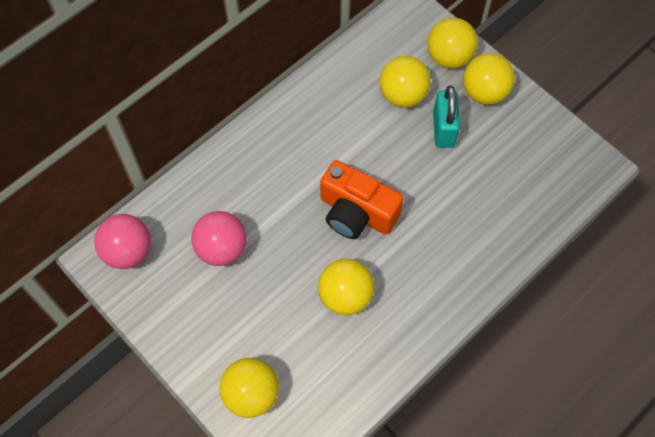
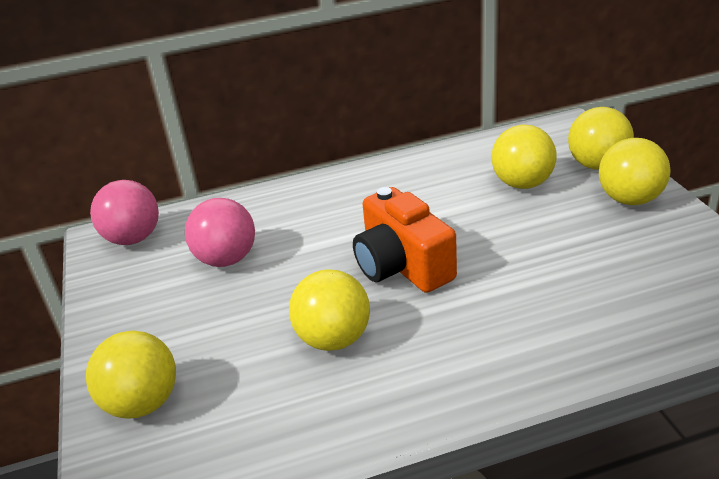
camera: 30 degrees right, 30 degrees down
turquoise padlock [433,86,460,148] -> none

